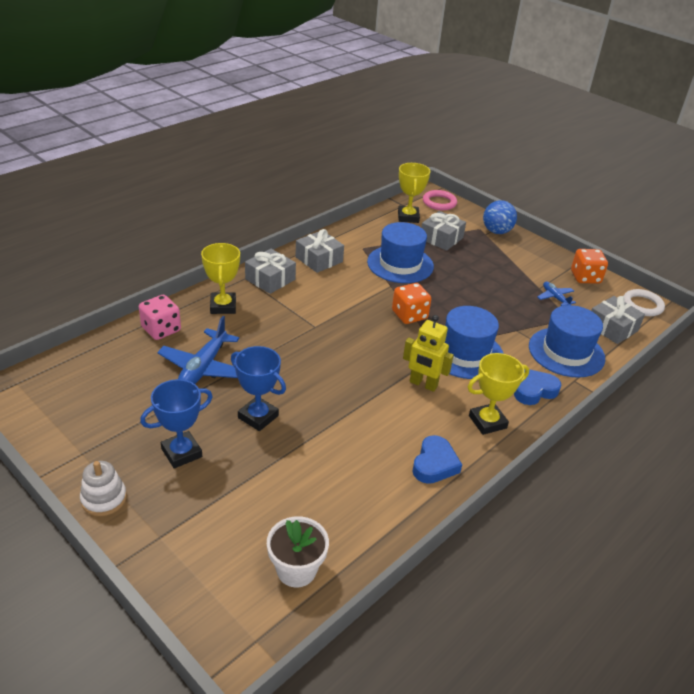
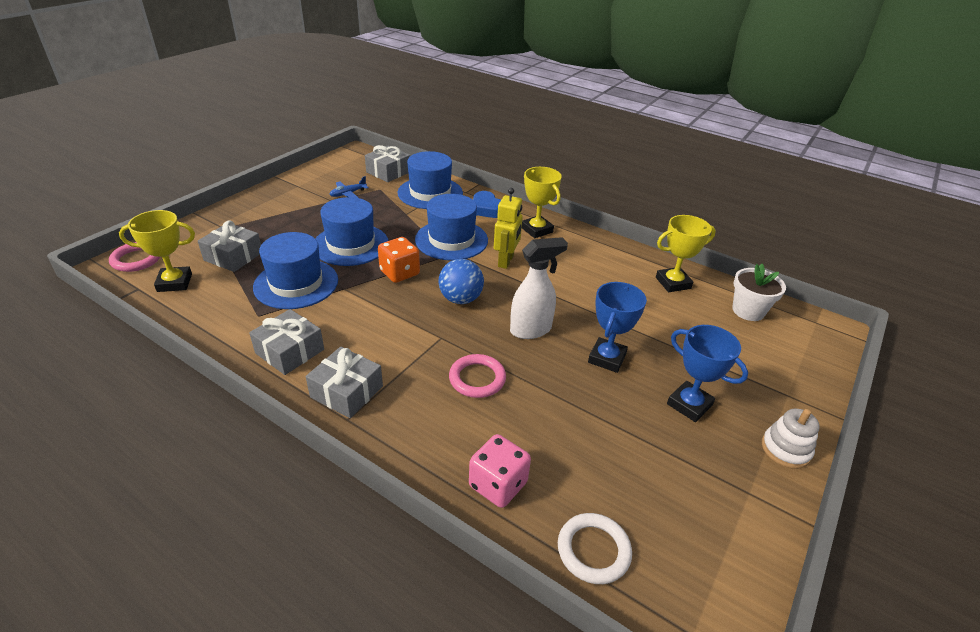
camera: 100 degrees left, 0 degrees up
blue plane [157,316,239,384] -> none
yellow trophy [201,243,240,314] -> yellow trophy moved to [656,215,716,292]
blue heart [413,435,462,484] -> none
blue ball [483,200,517,234] -> blue ball moved to [439,259,484,304]
orange dice [571,249,608,284] -> none
white ring [623,289,665,316] -> white ring moved to [558,513,632,584]
none -> blue hat [315,197,389,266]
none -> pink ring [449,354,506,398]
none -> white spray bottle [510,237,568,339]

